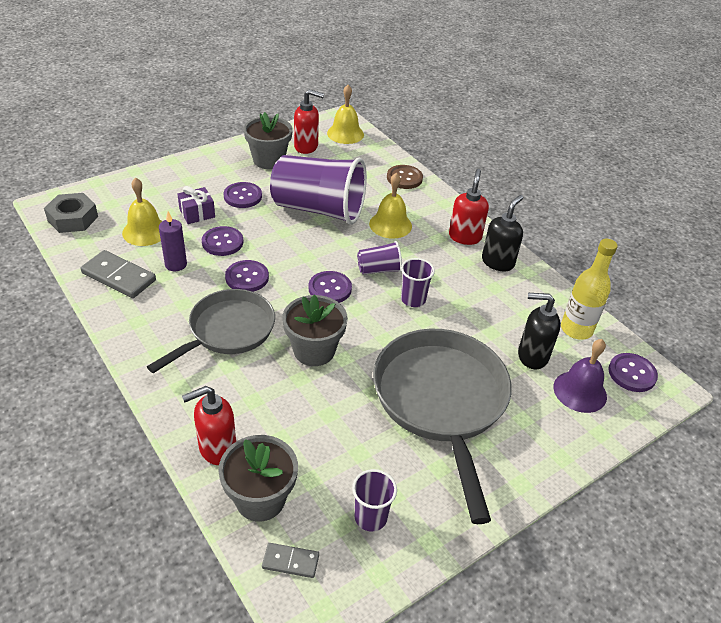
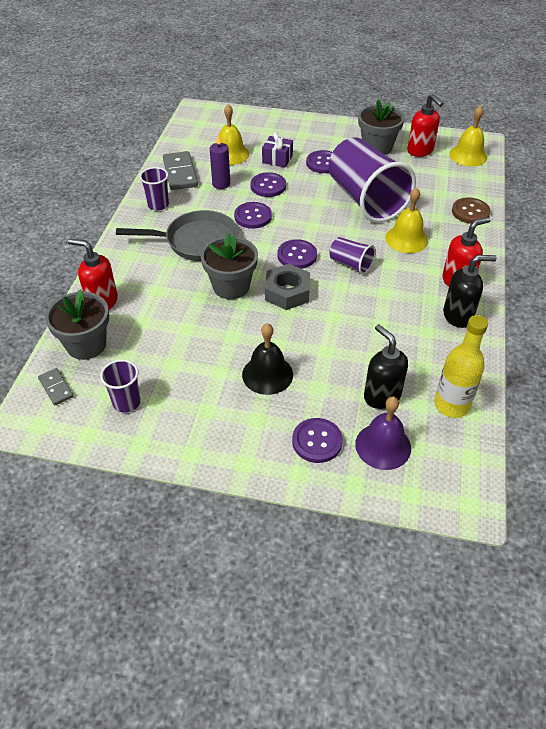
camera: 50 degrees right, 5 degrees up
grey nut [44,193,98,233] -> grey nut moved to [265,264,310,310]
grey pan [373,329,512,524] -> black bell [242,323,293,395]
purple cup [401,258,435,307] -> purple cup moved to [140,167,169,211]
purple button [608,353,658,392] -> purple button moved to [292,418,343,463]

